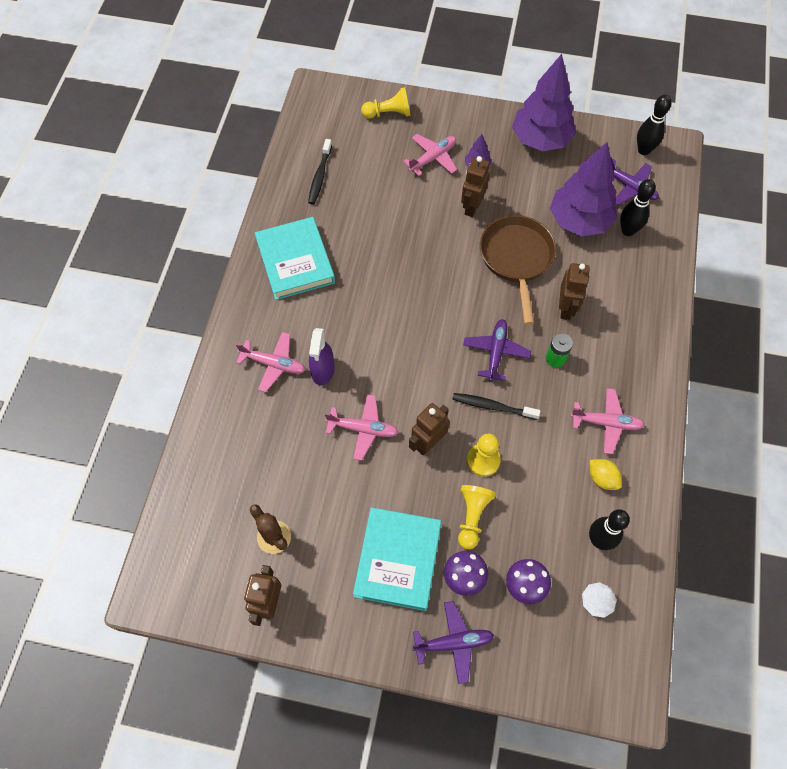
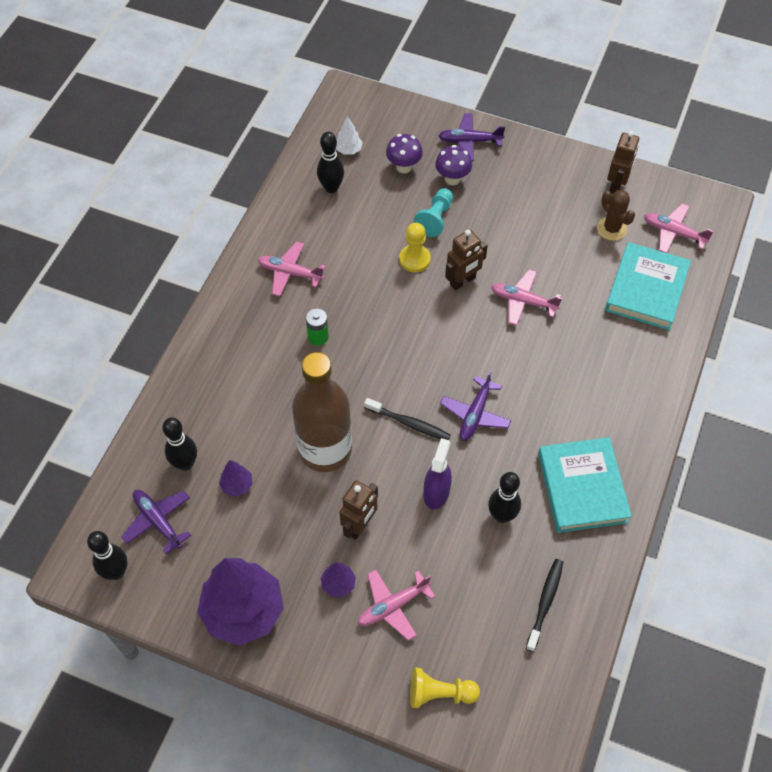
camera: 170 degrees left, 5 degrees down
pink plane [236,332,305,393] -> pink plane moved to [644,204,714,253]
purple spray bottle [309,328,334,386] -> purple spray bottle moved to [424,438,452,510]
turquoise book [353,507,441,611] -> turquoise book moved to [605,242,691,330]
black toothbrush [452,393,540,420] -> black toothbrush moved to [364,398,450,440]
yellow pawn [458,485,496,549] -> turquoise pawn [414,188,453,237]
purple plane [463,319,531,382] -> purple plane moved to [440,371,511,441]
brown pan [480,215,556,325] -> brown bottle [292,352,352,472]
purple tree [550,142,617,236] -> purple tree [219,460,253,497], size x0.42
brown robot [559,263,590,320] -> none
yellow lemon [590,459,622,490] -> none
none -> black bowling pin [488,472,521,523]

